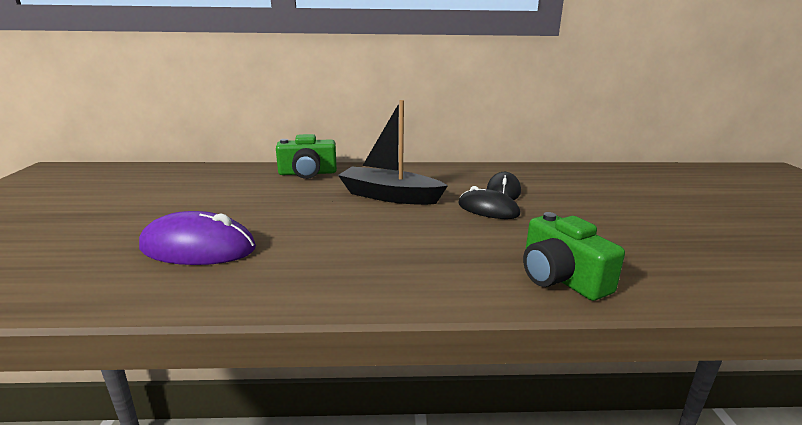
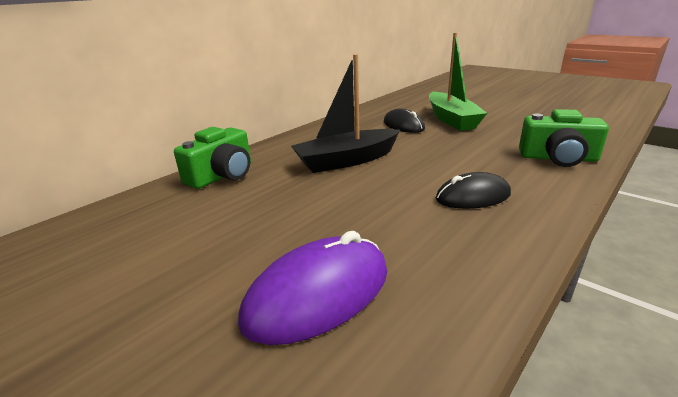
camera: 45 degrees left, 5 degrees up
black mouse [458,186,520,219] -> black mouse moved to [436,172,511,209]
none -> green boat [429,33,487,131]

